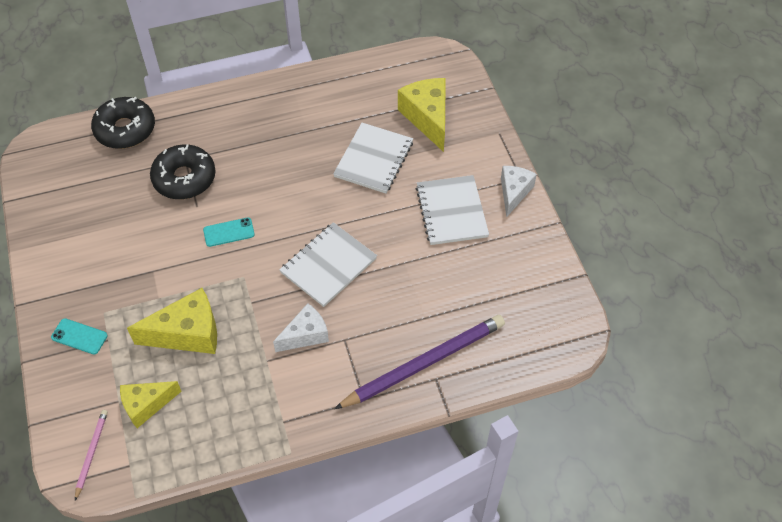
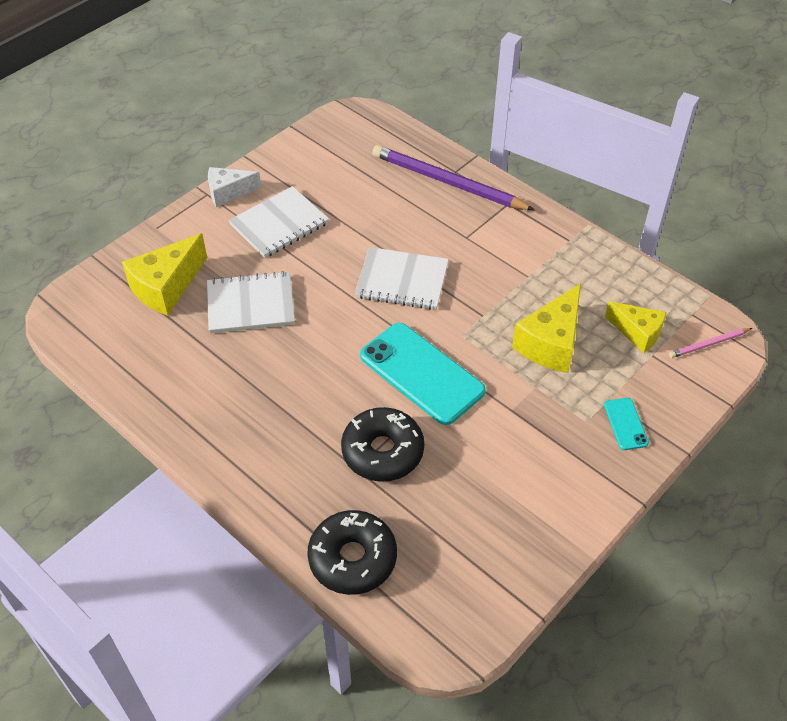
camera: 120 degrees left, 5 degrees down
yellow cheese [127,288,217,354] -> yellow cheese turned 105 degrees counterclockwise [512,283,581,373]
turquoise phone [203,218,255,247] -> turquoise phone [360,323,486,425], size x2.20
white cheese [273,303,329,352] -> none

